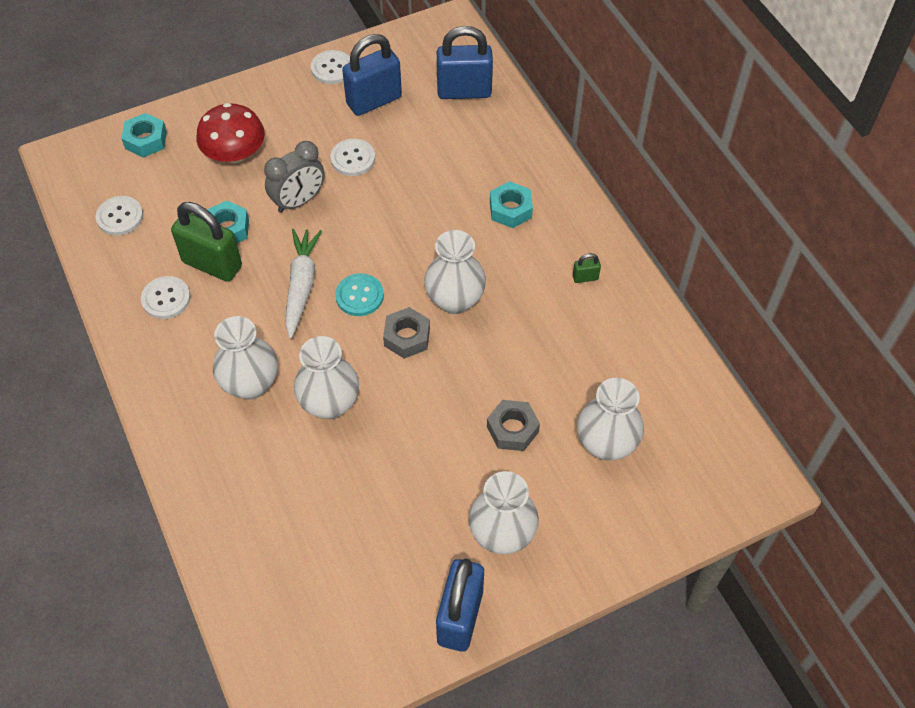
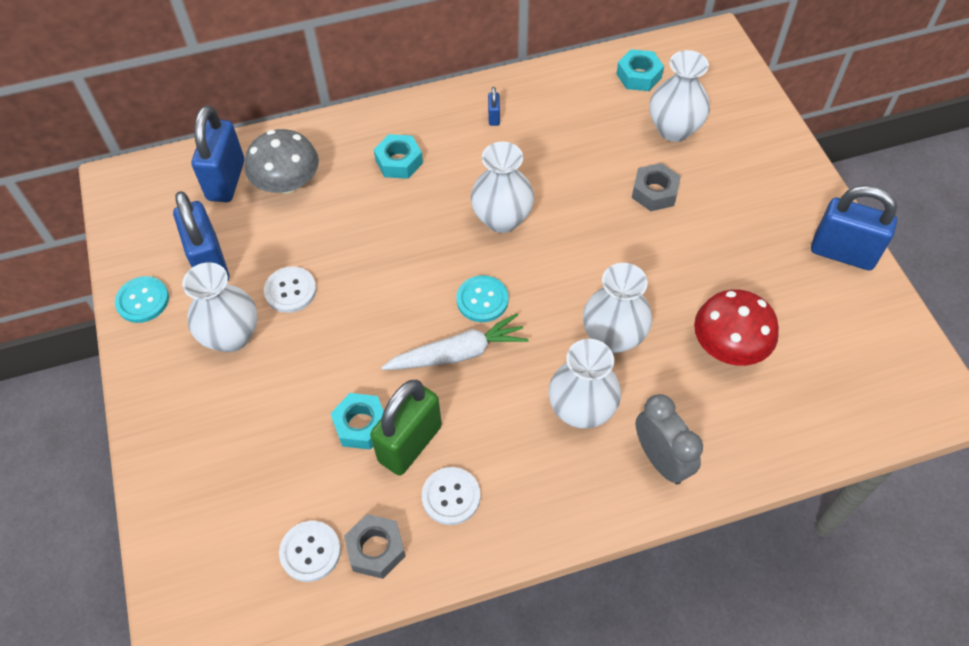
camera: 80 degrees left, 0 degrees up
turquoise nut [121,113,167,157] -> turquoise nut moved to [616,49,664,91]
red mushroom [196,103,265,163] -> red mushroom moved to [694,289,779,366]
grey clock [264,141,325,213] -> grey clock moved to [636,394,703,485]
white carrot [285,229,322,339] -> white carrot turned 150 degrees clockwise [381,313,529,370]
white button [311,50,350,84] -> turquoise button [115,276,169,323]
grey nut [383,307,430,359] -> grey nut moved to [344,514,406,579]
white vase [469,471,539,554] -> white vase moved to [182,262,258,352]
green padlock [573,253,601,283] -> blue padlock [488,87,500,126]
none -> grey mushroom [245,129,319,194]

